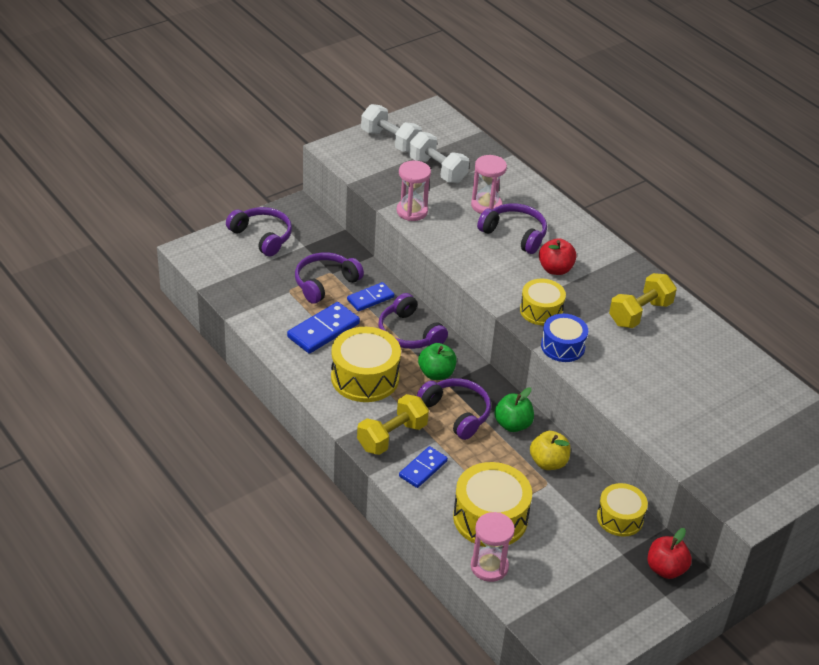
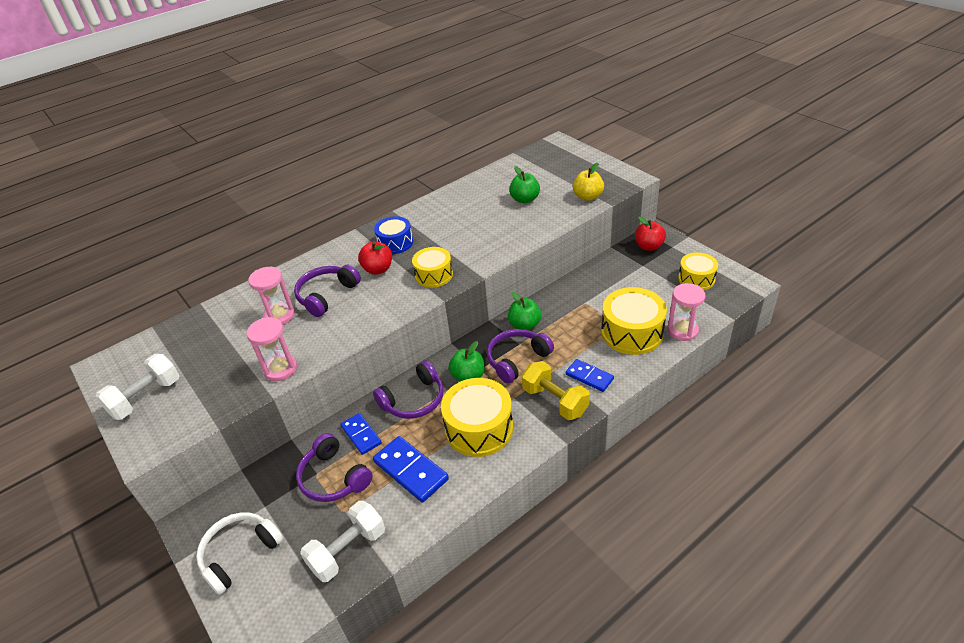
camera: 85 degrees left, 0 degrees up
purple headphones [226,207,292,256] -> white headphones [196,512,283,595]
white dumbbell [409,131,469,183] -> white dumbbell moved to [300,501,385,582]
yellow apple [530,431,571,470] -> yellow apple moved to [573,163,604,201]
blue drum [541,314,588,362] -> blue drum moved to [374,216,413,254]
yellow drum [597,483,648,537] -> yellow drum moved to [678,252,718,290]
yellow dumbbell [609,273,677,328] -> none
none -> green apple [509,166,540,204]

